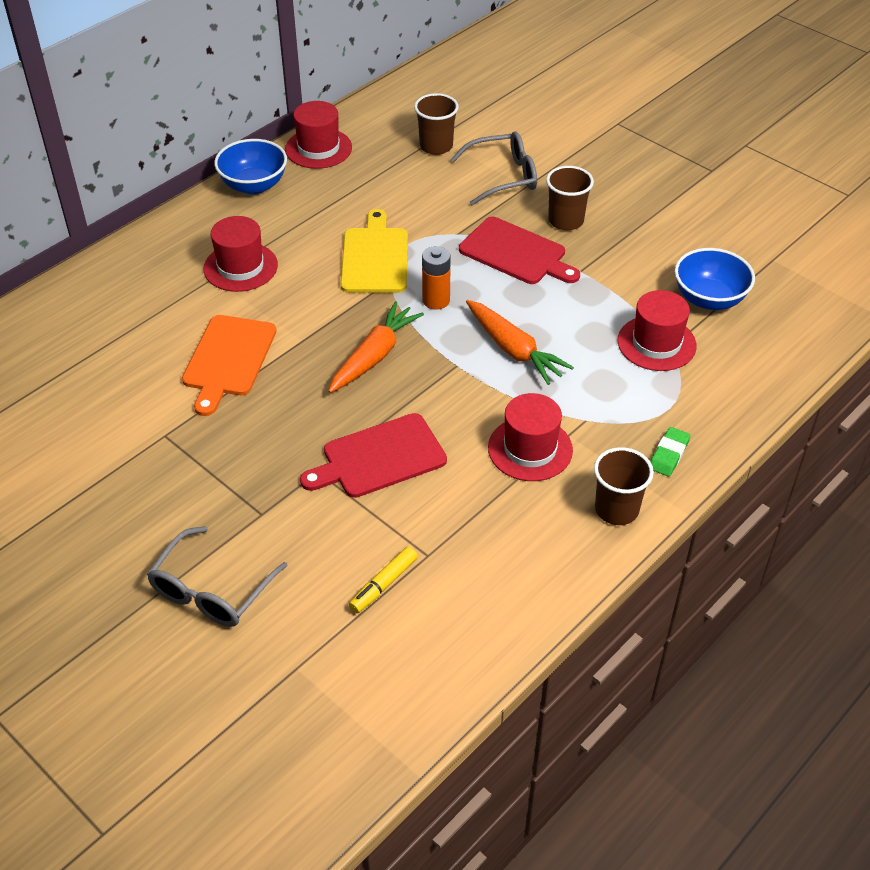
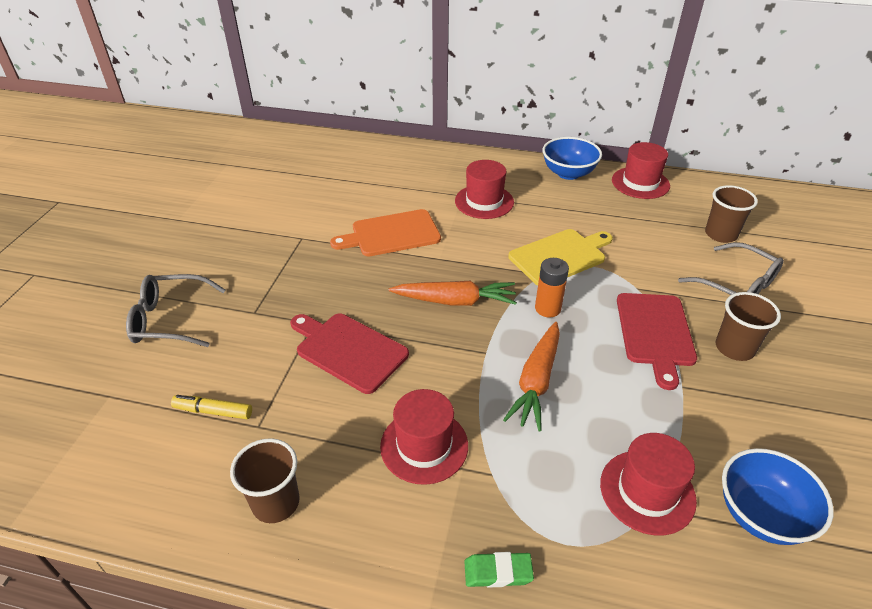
camera: 60 degrees right, 5 degrees down
brown cup [594,447,654,525] -> brown cup moved to [230,438,300,523]

